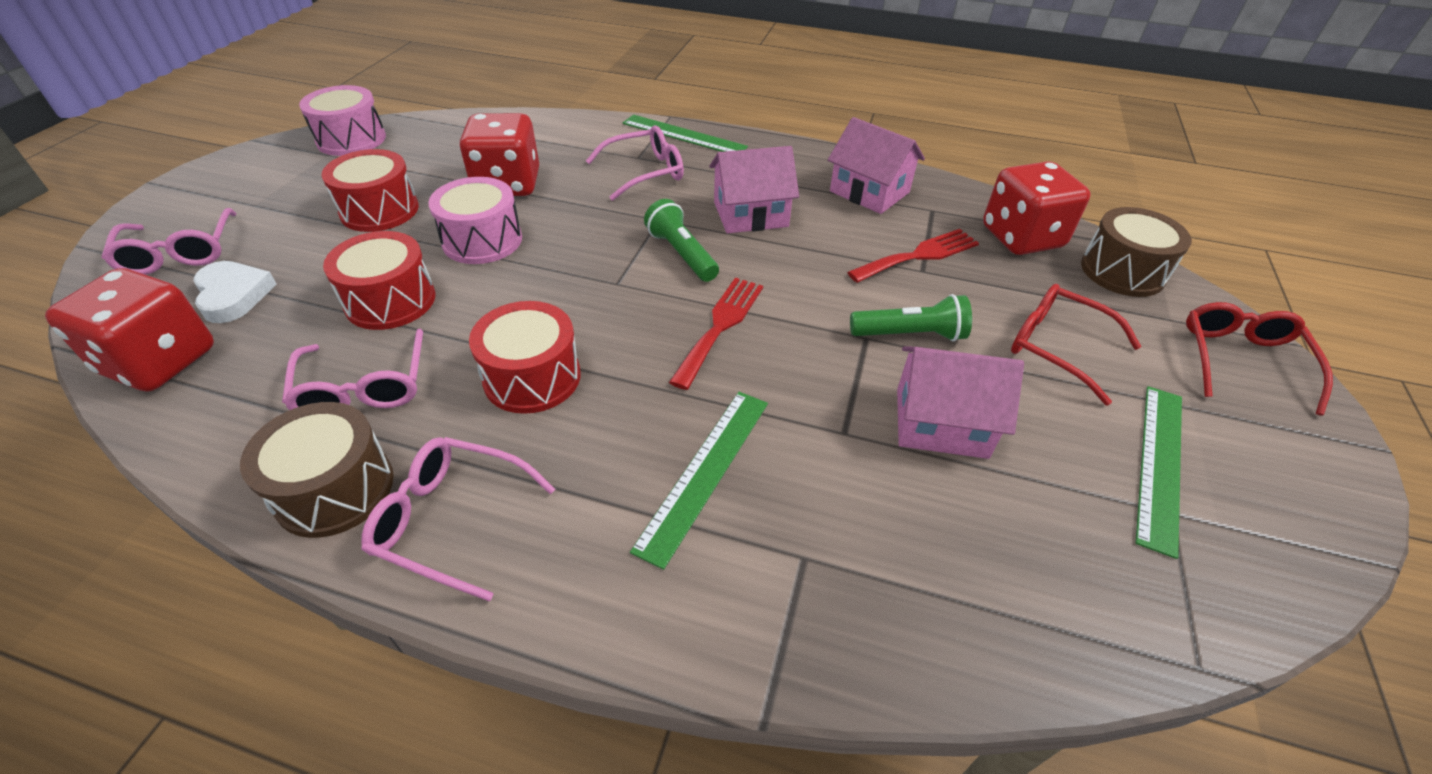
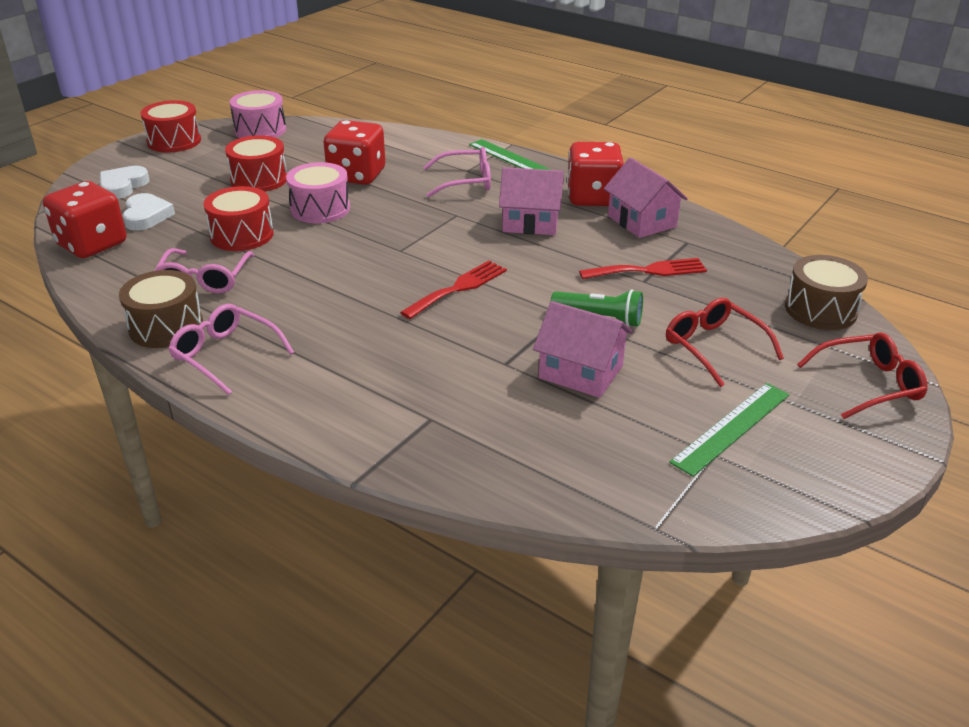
camera: 20 degrees right, 10 degrees down
pink glasses [102,208,236,275] -> white heart [100,166,149,199]
red drum [469,301,581,414] -> red drum moved to [141,100,201,153]
green ruler [630,392,768,570] -> none
green flashlight [644,199,719,282] -> none
red dice [983,161,1091,255] -> red dice moved to [567,142,624,206]
red glasses [1186,302,1333,416] -> red glasses turned 45 degrees clockwise [797,332,927,419]

